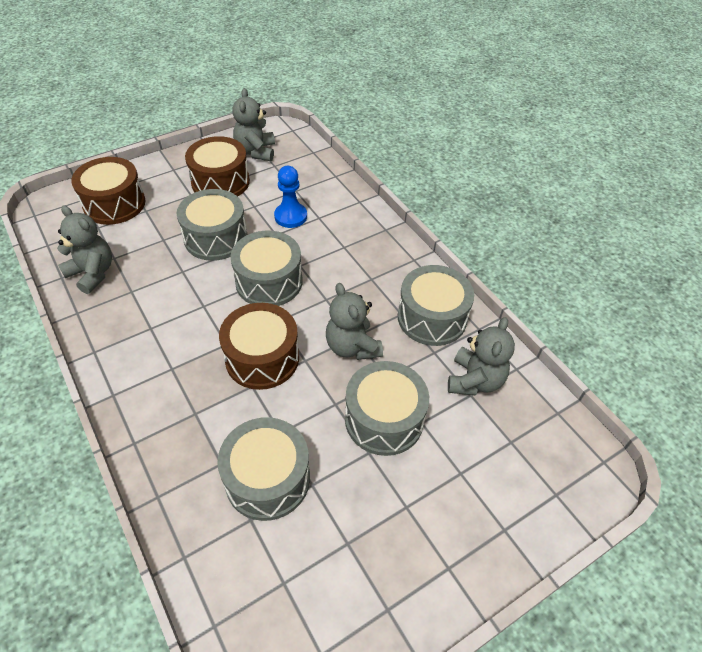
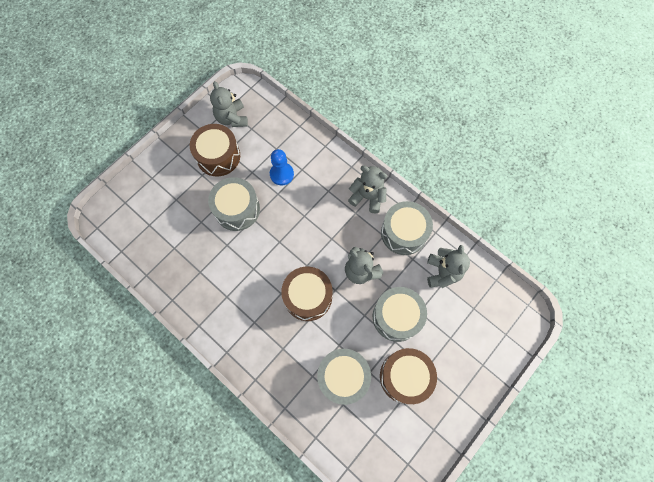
camera: 15 degrees left, 20 degrees up
grey teddy bear [57,205,112,294] -> grey teddy bear moved to [348,166,387,214]
brown drum [71,157,145,225] -> brown drum moved to [380,348,437,404]
grey drum [230,231,303,306] -> none

